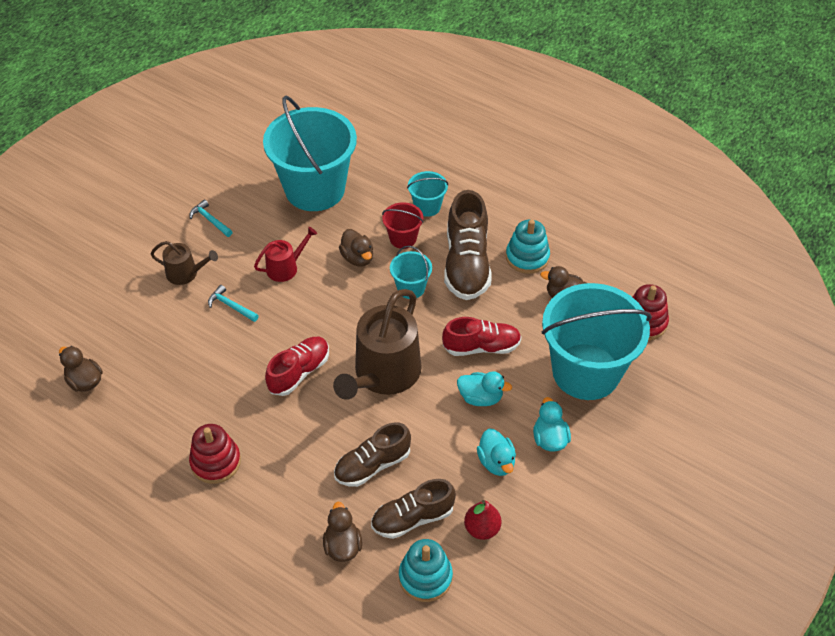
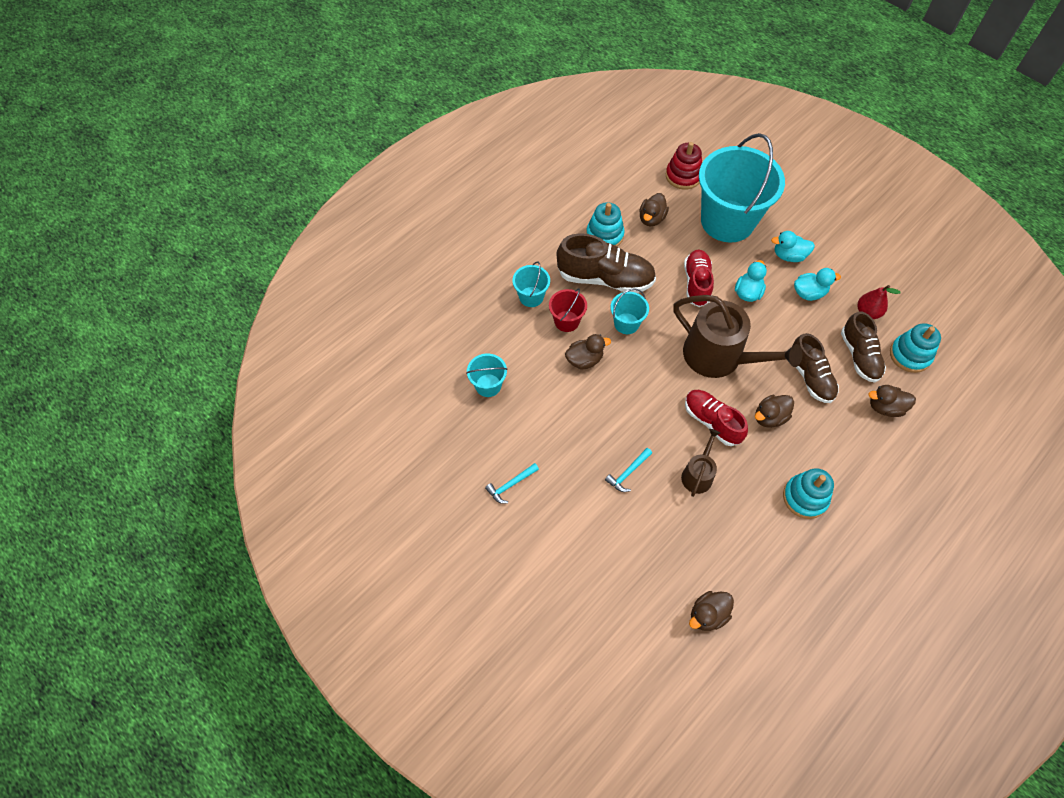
camera: 80 degrees left, 10 degrees up
brown watering can [151,241,218,285] -> brown watering can moved to [681,429,720,497]
red stacking toy [189,424,241,484] -> turquoise stacking toy [783,468,834,519]
red watering can [254,227,317,282] -> none
turquoise bucket [263,96,357,211] -> turquoise bucket [466,353,508,397], size x0.44
none -> brown duck [755,395,794,428]

